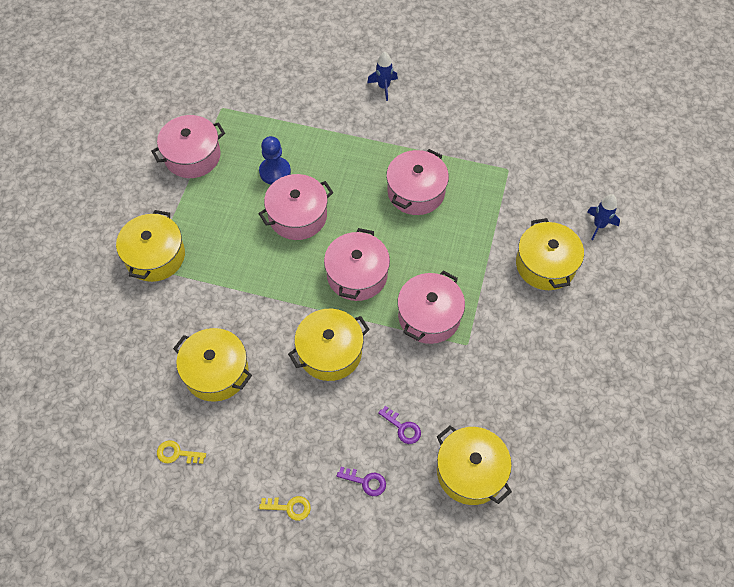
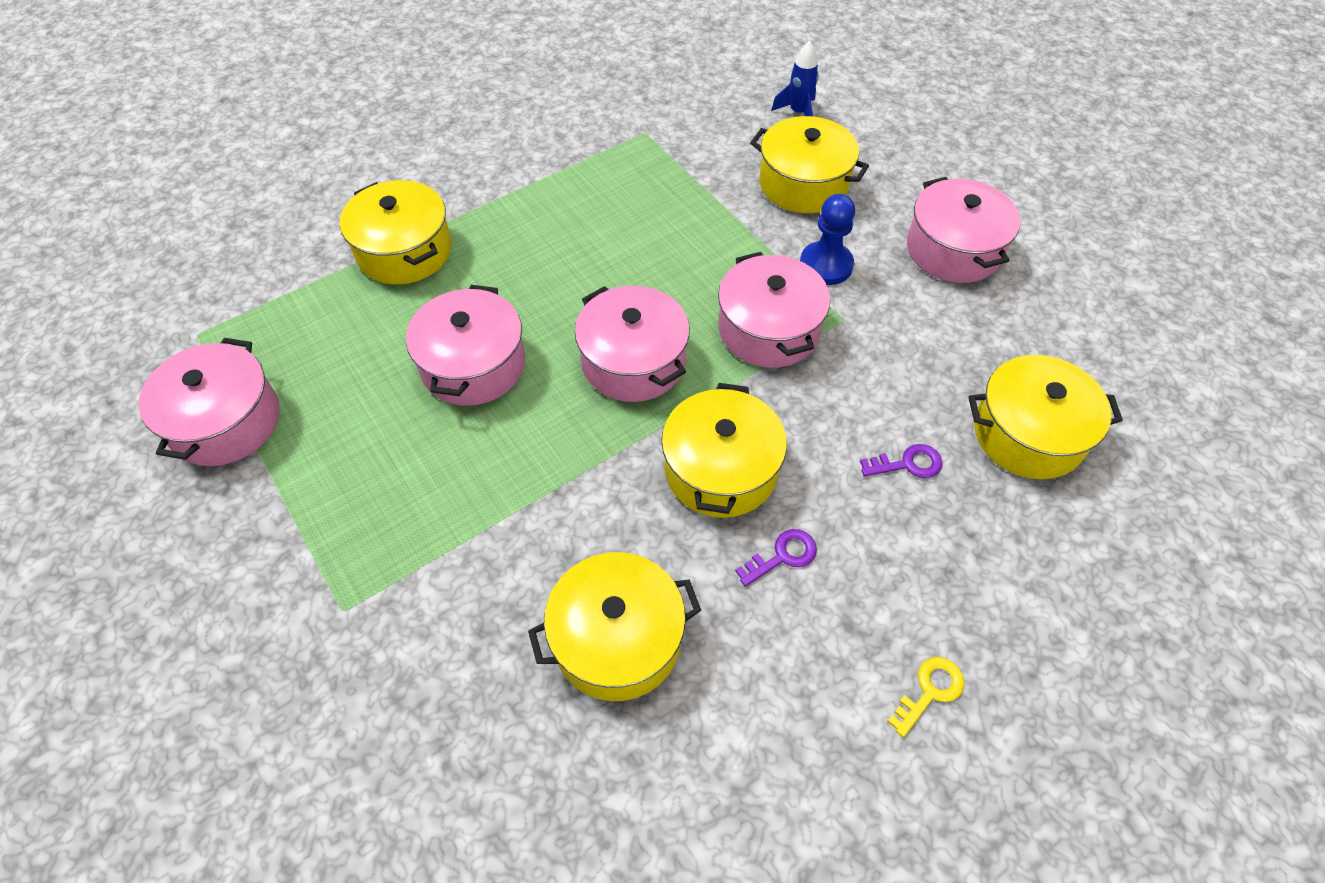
camera: 50 degrees left, 5 degrees down
yellow pot [116,210,185,282] -> yellow pot moved to [340,180,452,285]
yellow key [157,440,206,464] -> none
blue pawn [259,136,291,185] -> blue pawn moved to [800,194,855,285]
purple key [337,467,386,496] -> purple key moved to [735,529,817,587]
blue rocket [367,52,398,101] -> none
pink pot [386,149,449,215] -> pink pot moved to [907,177,1020,283]

